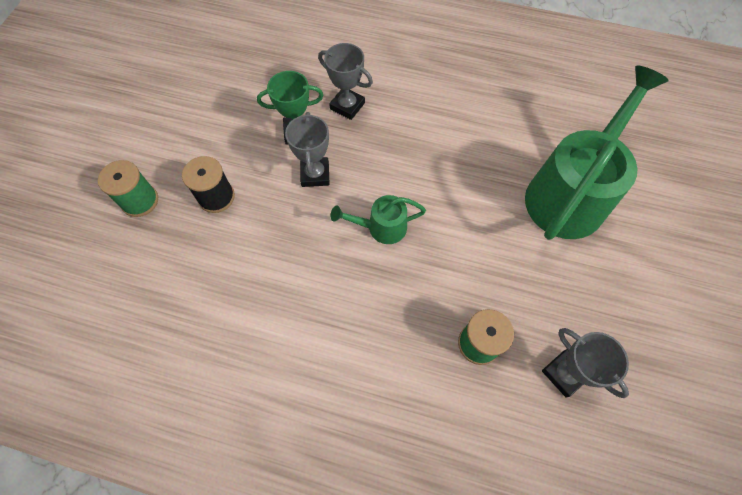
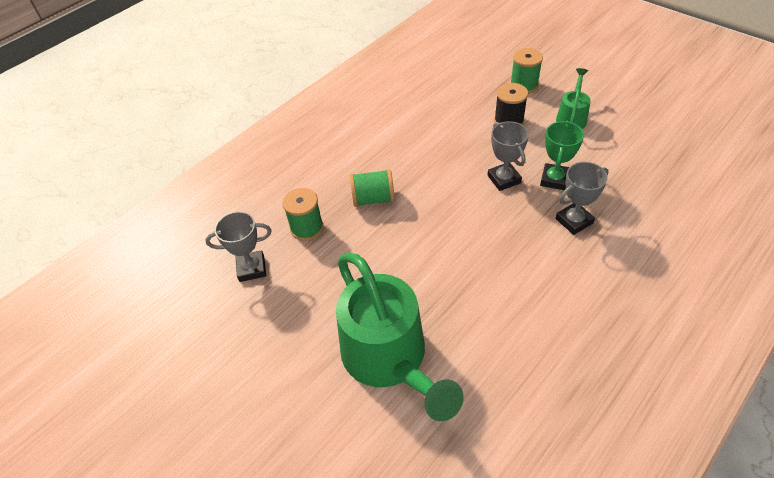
camera: 120 degrees right, 15 degrees down
grey trophy [285,112,330,187] -> grey trophy turned 45 degrees clockwise [487,121,529,191]
green watering can [330,195,426,244] -> green watering can moved to [556,68,591,129]
none -> green spool [350,169,395,207]

